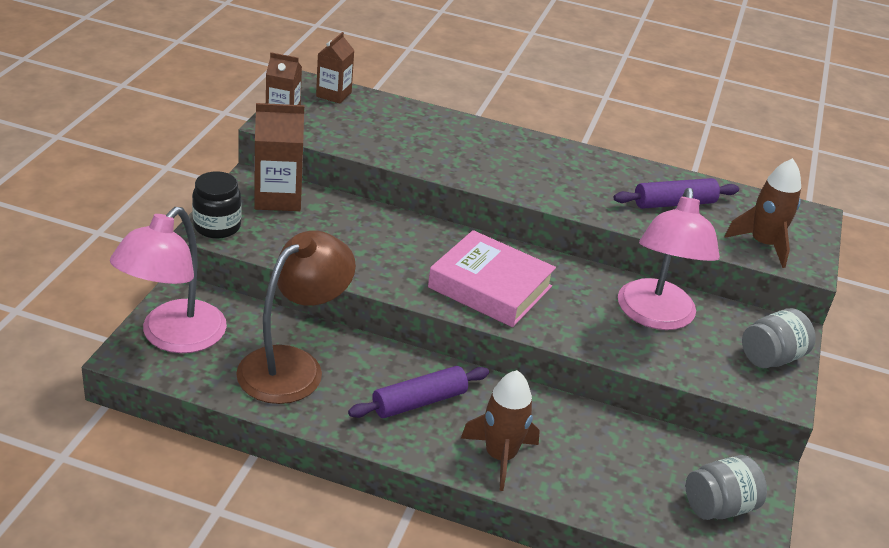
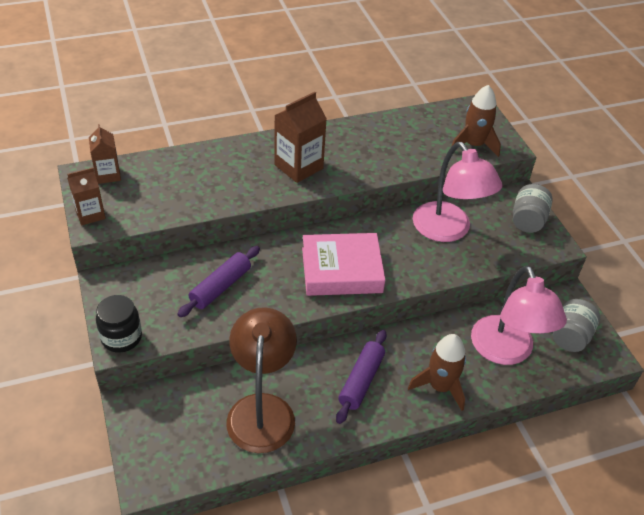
camera: 35 degrees left, 10 degrees up
pink lamp [110,207,227,353] -> pink lamp moved to [471,265,567,365]
brown carton [254,103,304,211] -> brown carton moved to [274,92,327,183]
purple rolling pin [614,178,739,209] -> purple rolling pin moved to [177,246,260,317]

